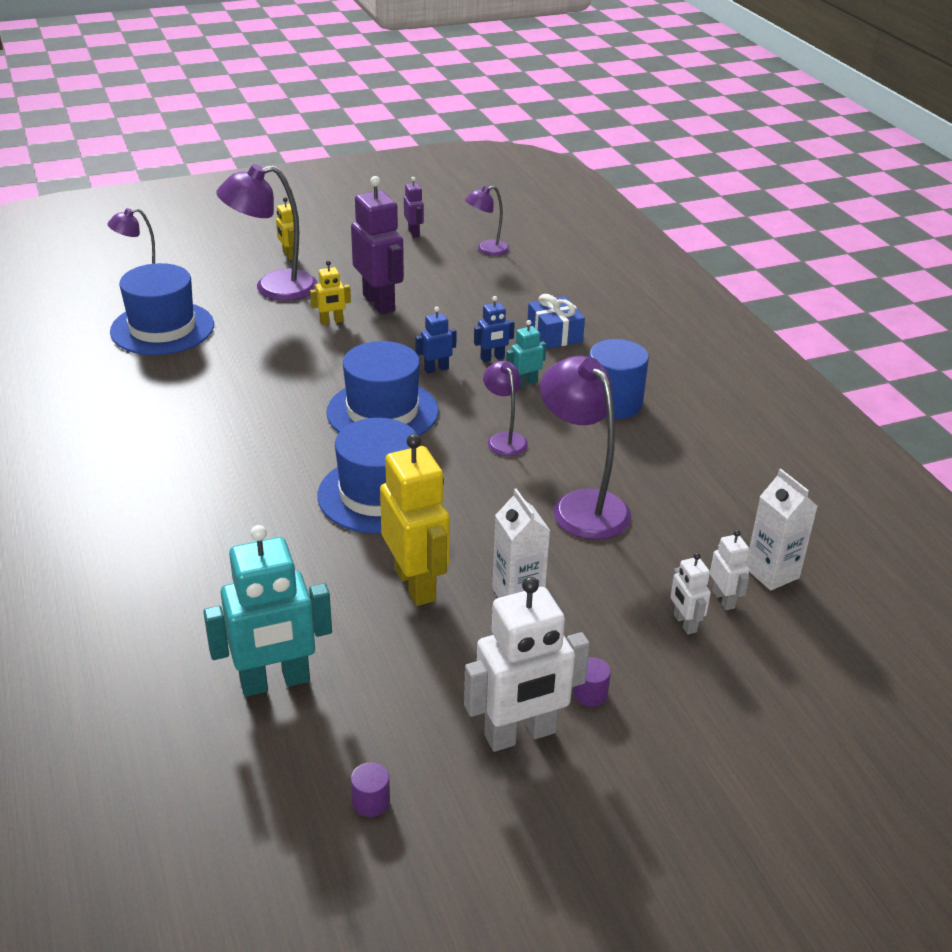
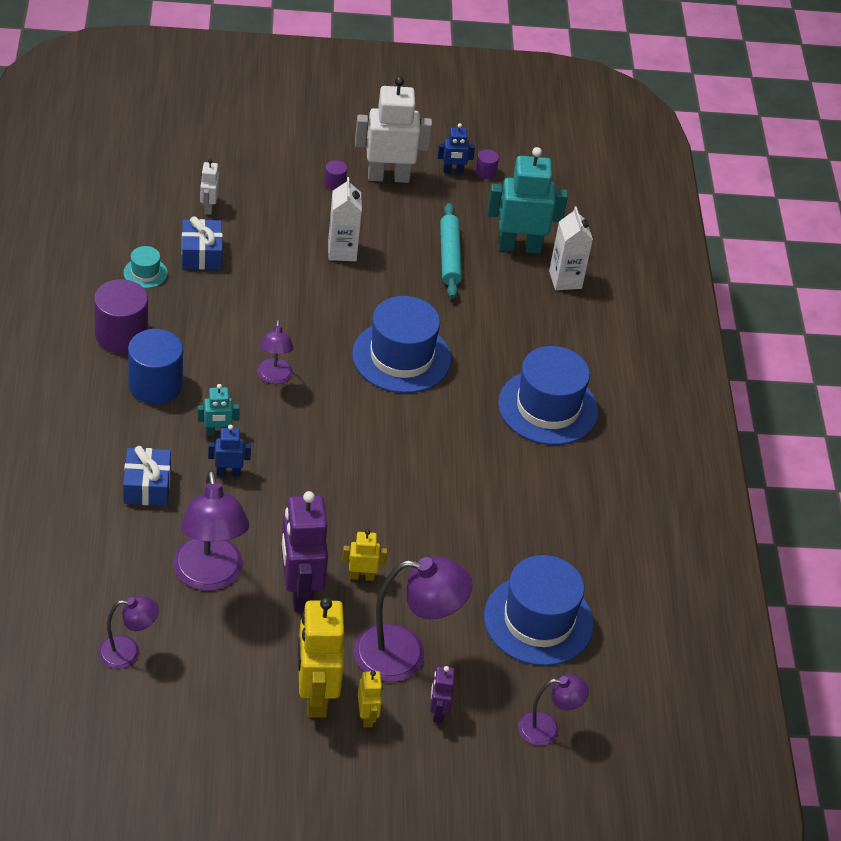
camera: 165 degrees left, 10 degrees up
blue hat [326,341,438,436] -> blue hat moved to [498,346,598,445]
yellow robot [380,434,450,606] -> yellow robot moved to [298,598,344,718]
purple robot [404,177,424,238] -> purple robot moved to [430,666,455,723]
blue robot [415,307,457,374] -> blue robot moved to [438,123,475,174]
purple lamp [540,356,631,540] -> purple lamp moved to [173,470,249,591]
white robot [670,553,711,634] -> none
white carton [746,469,818,591] -> white carton moved to [549,207,593,290]
none -> purple cylinder [94,279,148,353]
none -> turquoise hat [123,246,168,288]
none -> blue gift [182,216,223,269]
none -> turquoise rolling pin [440,203,462,298]

